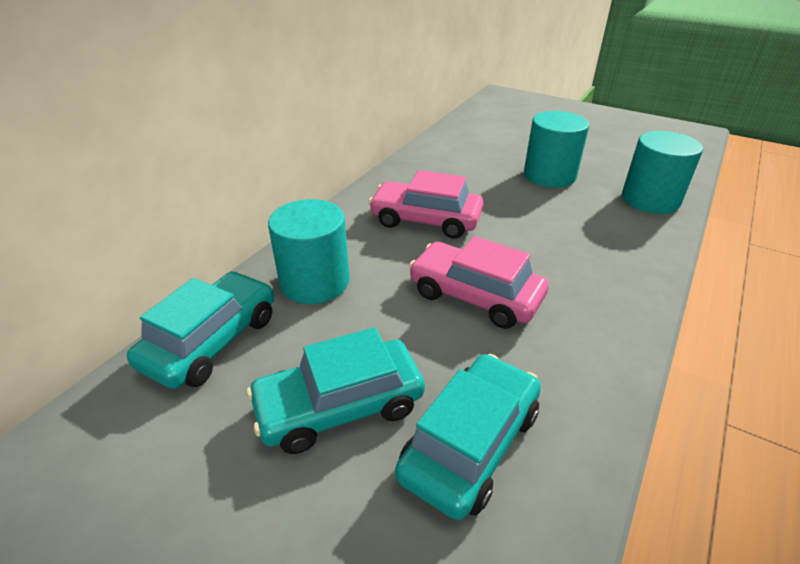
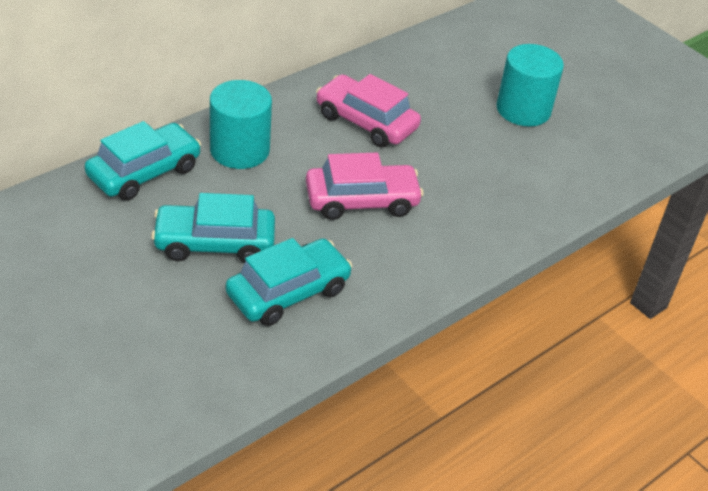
camera: 15 degrees right, 5 degrees up
pink car [409,236,549,329] -> pink car turned 120 degrees clockwise [306,153,424,220]
turquoise cylinder [622,131,703,214] -> none

